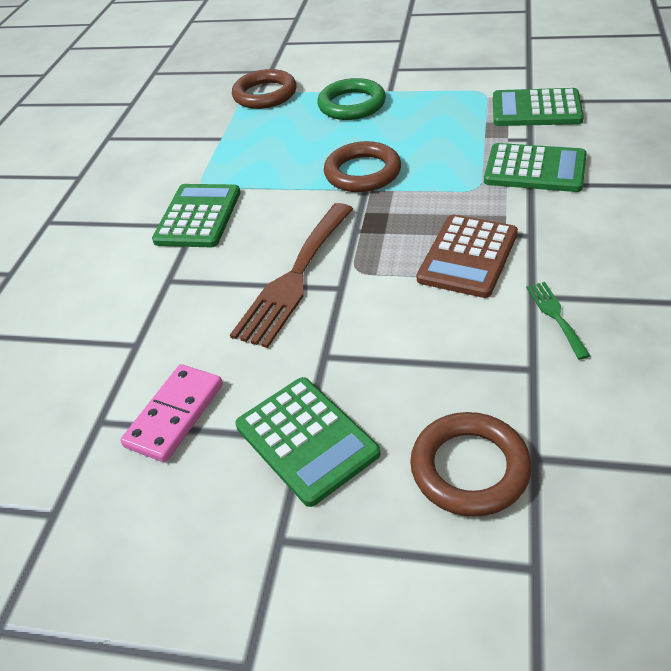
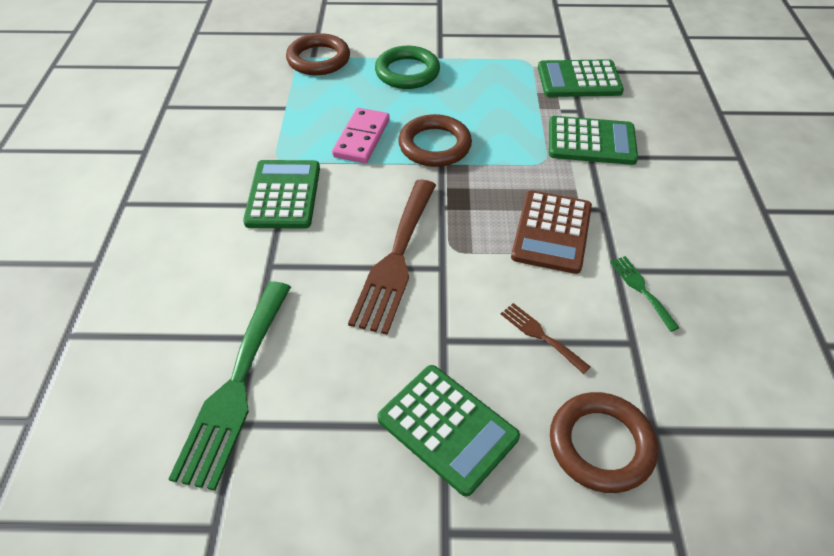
camera: 15 degrees left, 5 degrees up
pink domino [120,364,223,462] -> pink domino moved to [332,108,390,163]
none -> green fork [169,282,291,491]
none -> brown fork [501,303,591,374]

